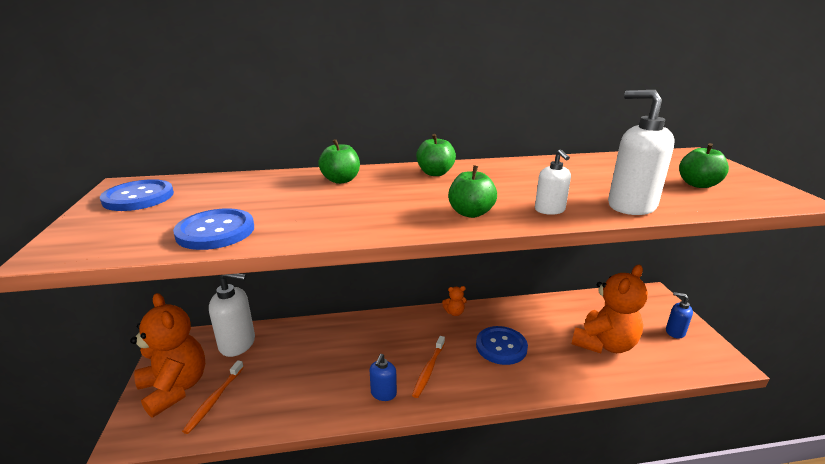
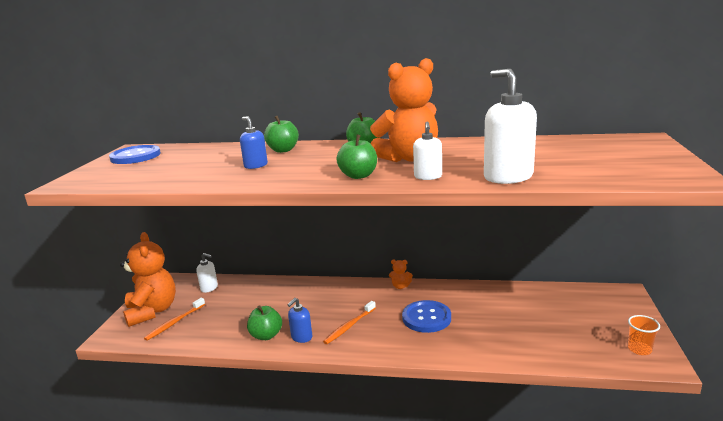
camera: 20 degrees right, 5 degrees down
blue button [173,208,254,250] -> none
white soap dispenser [209,273,255,357] -> white soap dispenser [196,253,218,293], size x0.55
orange teddy bear [572,265,648,353] -> orange teddy bear moved to [370,58,438,162]
blue soap dispenser [666,292,693,339] -> blue soap dispenser moved to [240,117,268,169]
green apple [679,143,729,188] -> green apple moved to [247,305,282,340]
none -> orange cup [628,315,660,355]

